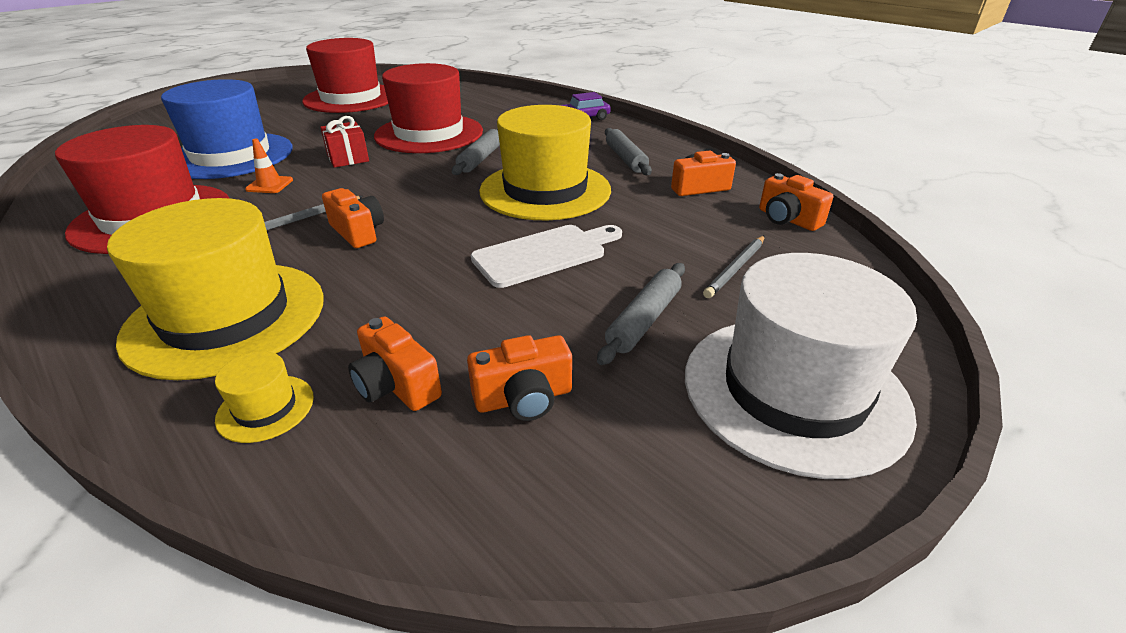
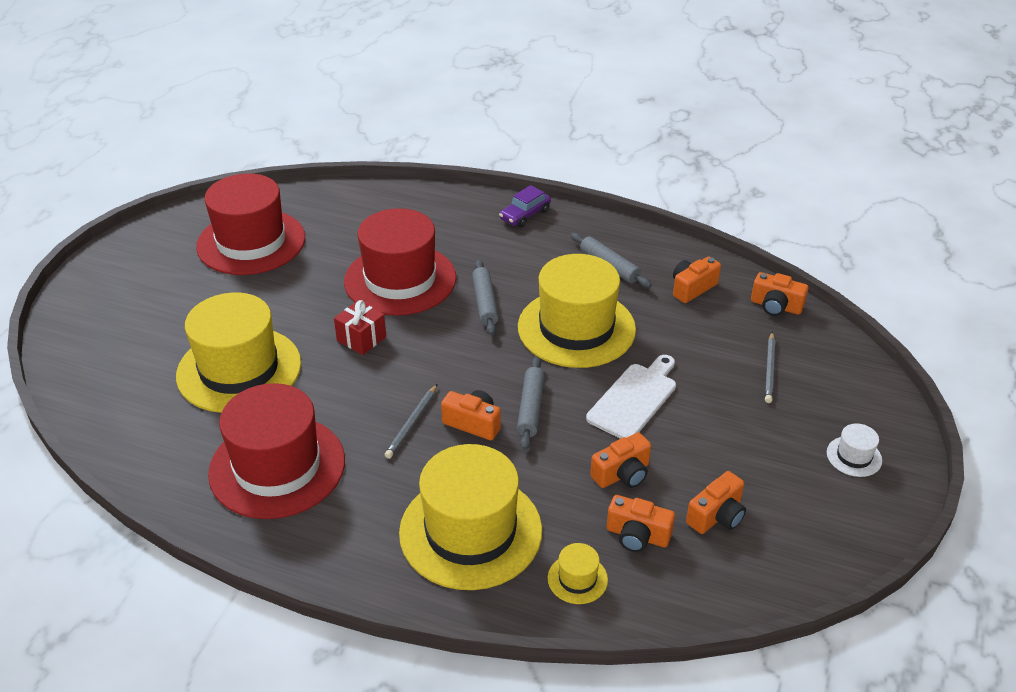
camera: 25 degrees left, 5 degrees up
blue hat [161,79,293,179] -> yellow hat [176,293,301,413]
orange traffic cone [245,139,293,193] -> none
grey rolling pin [597,263,685,365] -> grey rolling pin moved to [517,357,545,450]
white hat [685,253,917,479] -> white hat [827,423,882,477], size x0.41
none -> orange camera [590,432,651,488]

